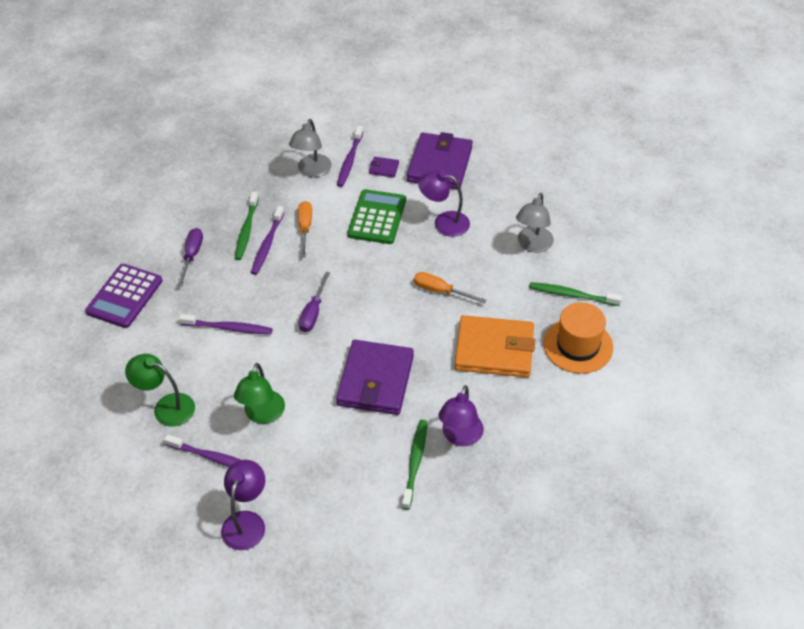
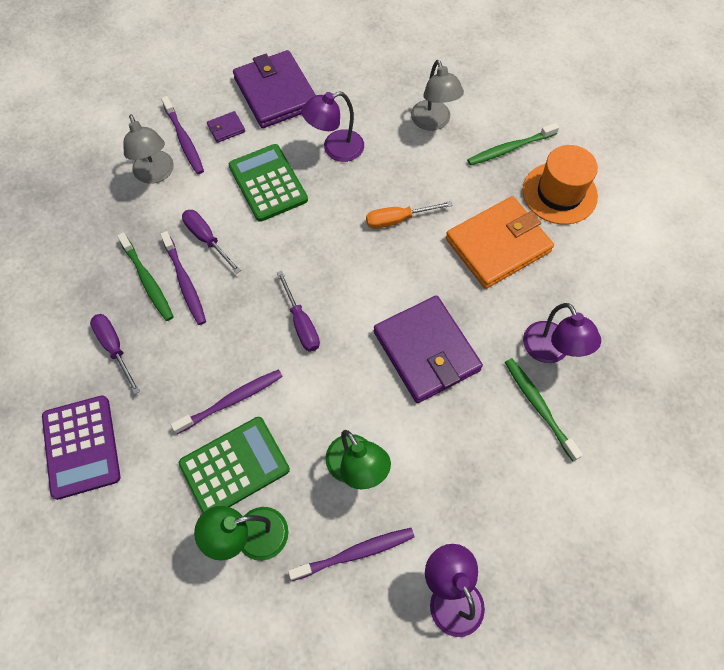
camera: 40 degrees left, 15 degrees up
orange screwdriver [298,201,312,257] -> purple screwdriver [182,210,241,274]
none -> green calculator [179,417,290,514]

